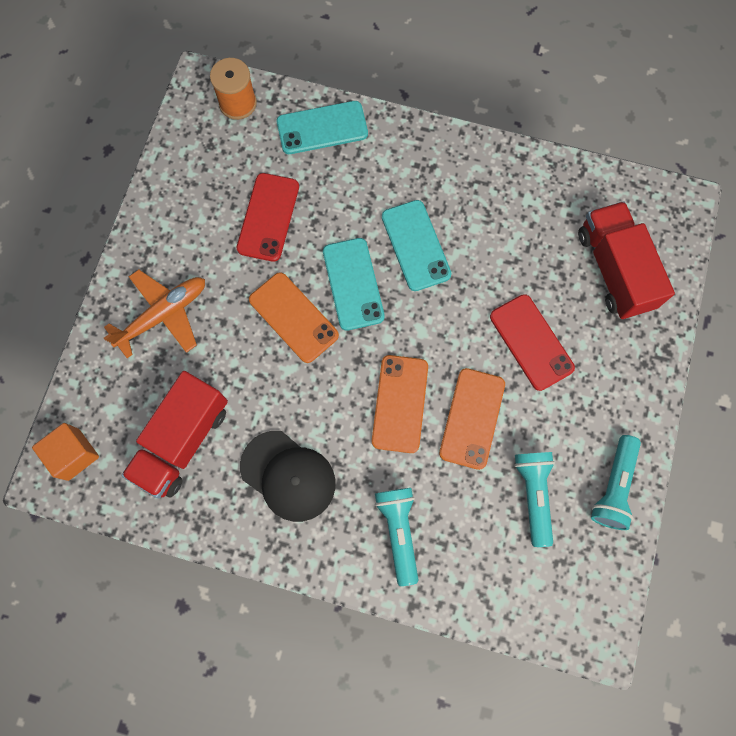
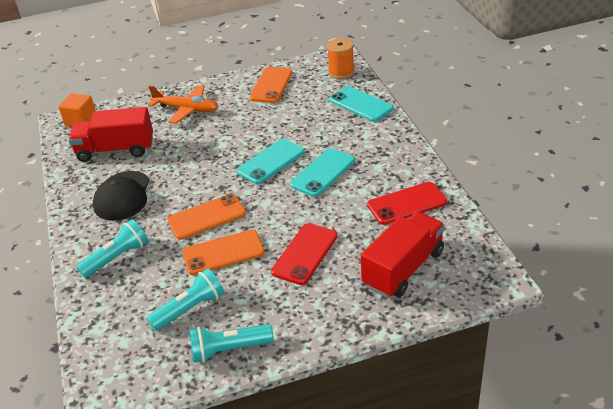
camera: 60 degrees right, 35 degrees down
red phone [237,173,299,262] -> red phone moved to [367,182,447,225]
orange phone [249,272,339,363] -> orange phone moved to [249,67,292,103]

